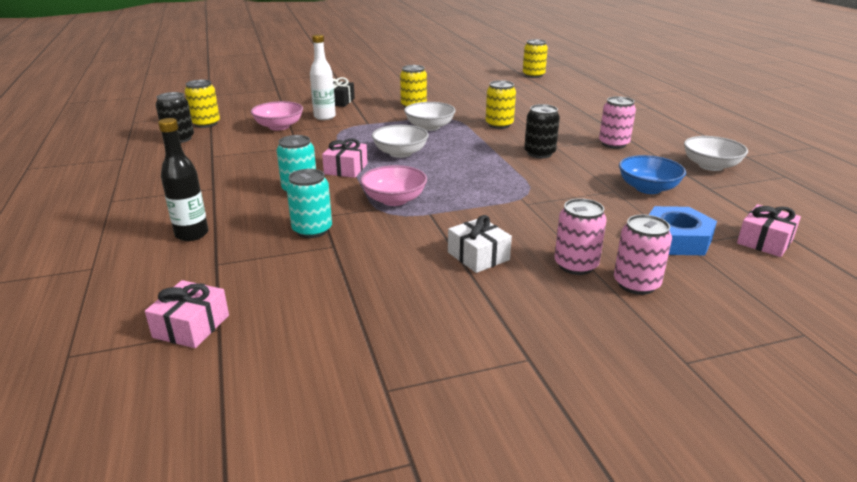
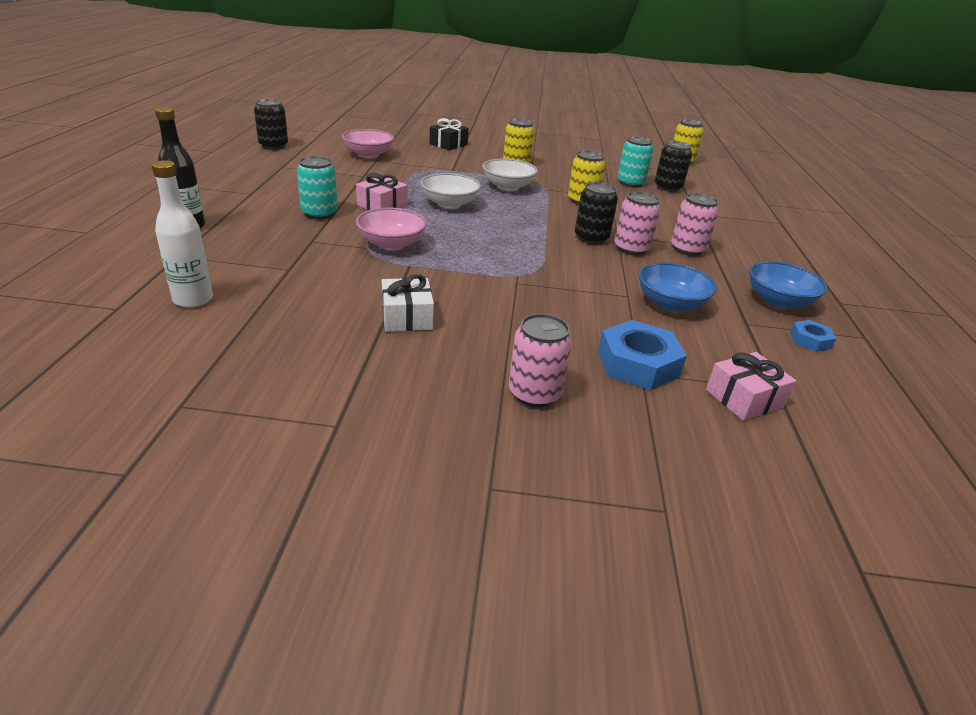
camera: 20 degrees right, 5 degrees up
pink gift [145,280,229,348] -> none
yellow can [185,80,220,128] -> none
turquoise can [286,169,332,238] -> turquoise can moved to [617,136,653,187]
white bottle [310,34,336,120] -> white bottle moved to [152,160,213,308]
pink can [554,198,607,275] -> pink can moved to [614,191,660,255]
white bowl [684,136,748,171] -> blue bowl [749,261,827,309]
none -> black can [655,141,692,192]
none -> blue nut [790,320,836,352]

